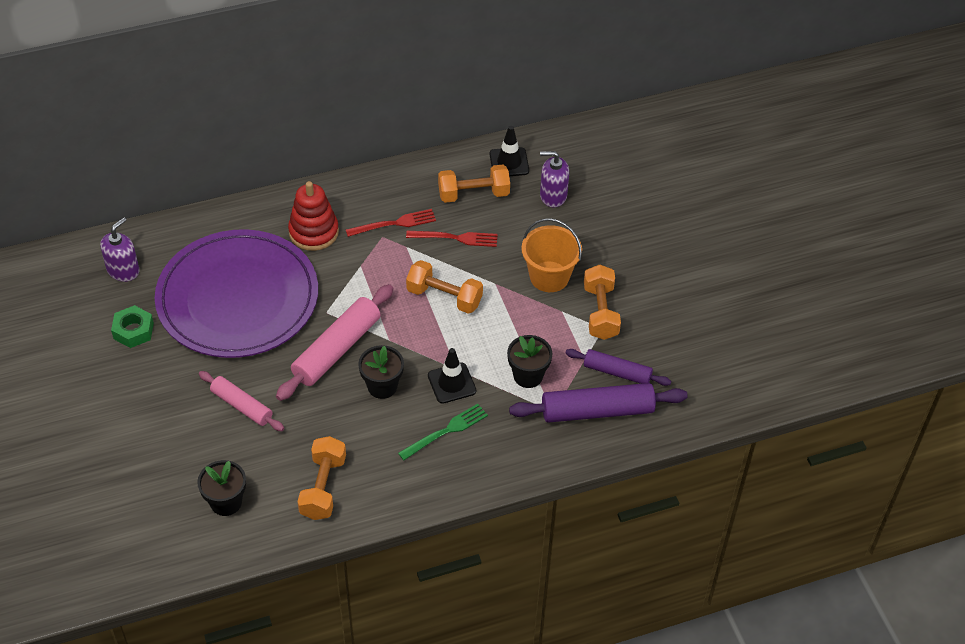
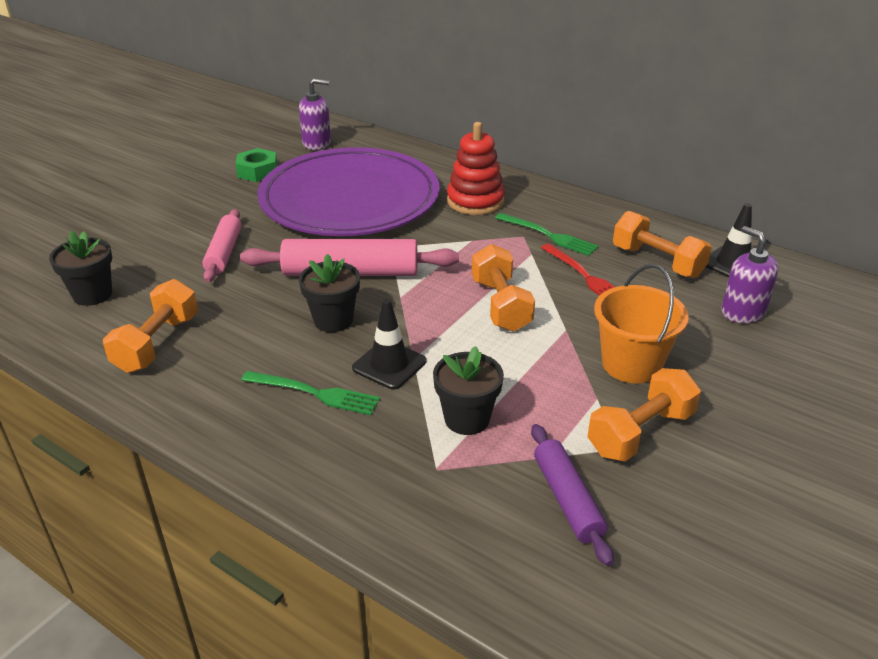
camera: 55 degrees right, 15 degrees down
orange dumbbell [297,436,346,520] -> orange dumbbell turned 45 degrees counterclockwise [103,279,198,373]
red fork [346,209,436,237] -> green fork [495,213,599,256]
purple rolling pin [509,383,688,423] -> none

